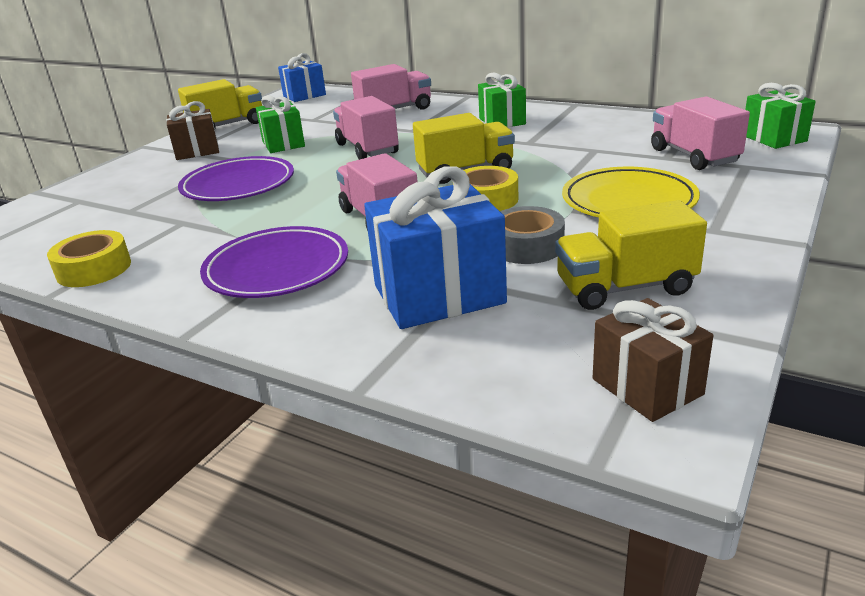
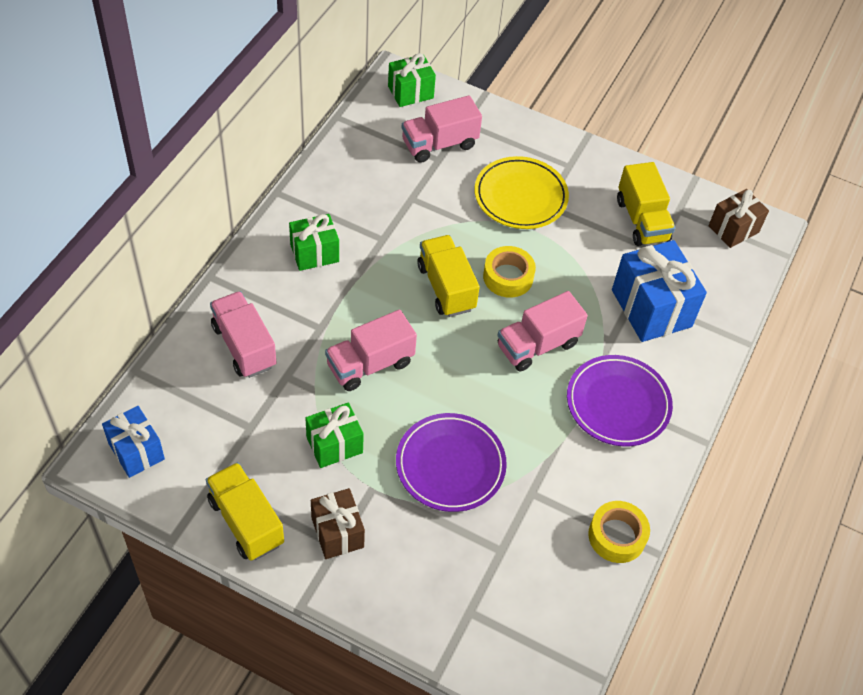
camera: 100 degrees left, 25 degrees up
grey tape [500,206,565,264] -> none

